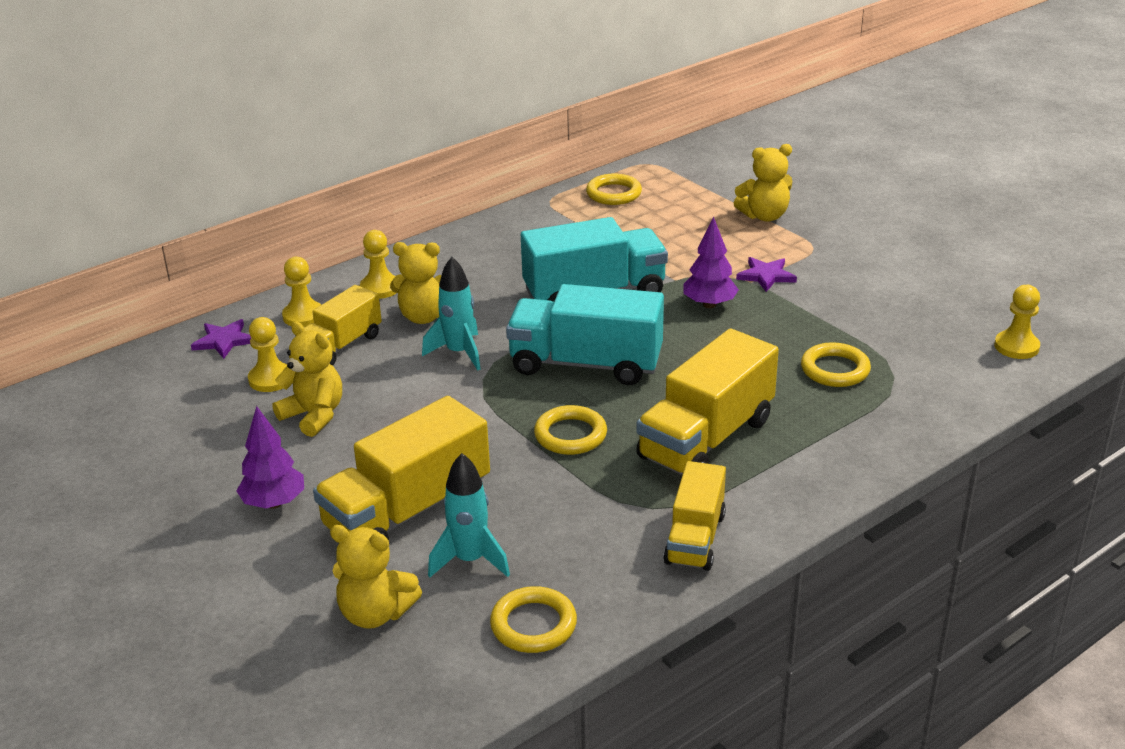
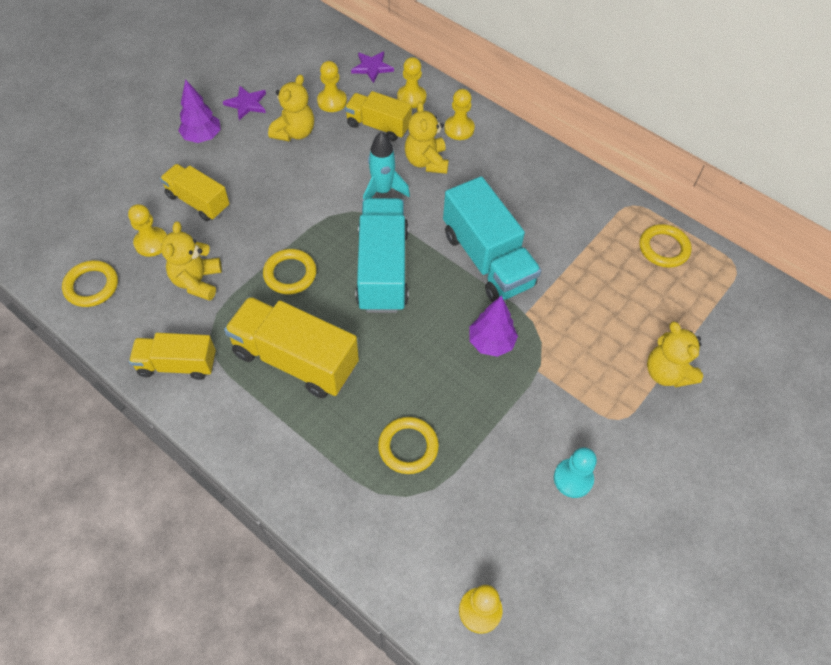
camera: 75 degrees right, 25 degrees up
yellow truck [313,396,490,540] -> yellow truck [160,164,230,221], size x0.62
yellow teddy bear [330,525,422,629] -> yellow teddy bear moved to [161,222,222,301]
turquoise rocket [428,453,510,578] -> yellow pawn [128,204,167,257]
purple star [736,257,797,292] -> purple star moved to [223,85,266,120]
none -> turquoise pawn [554,447,597,498]

